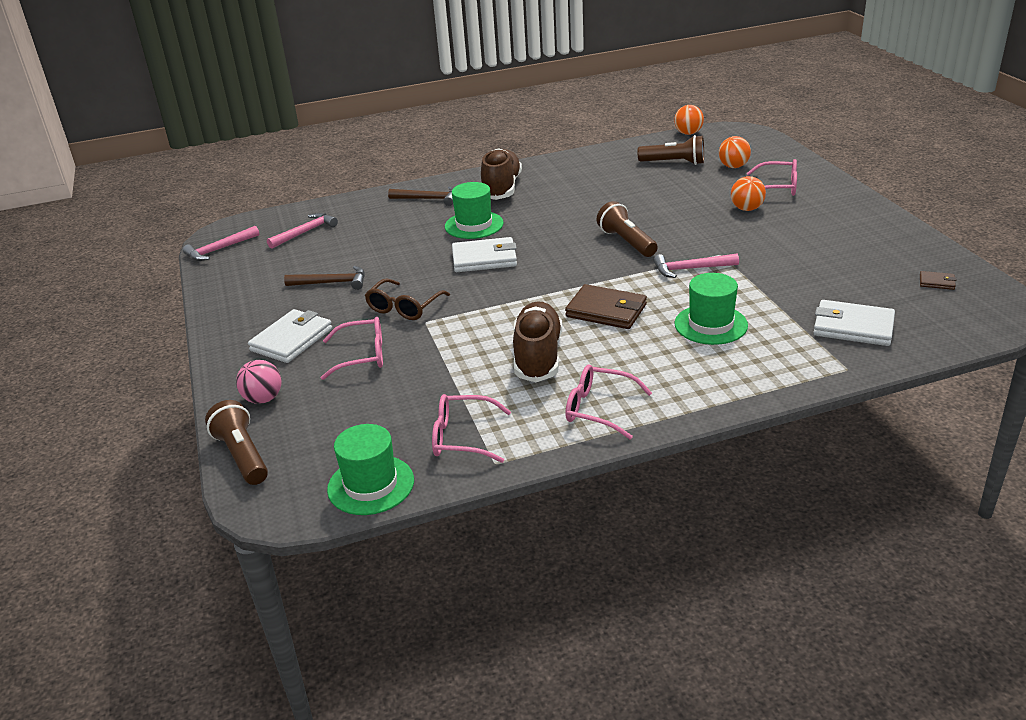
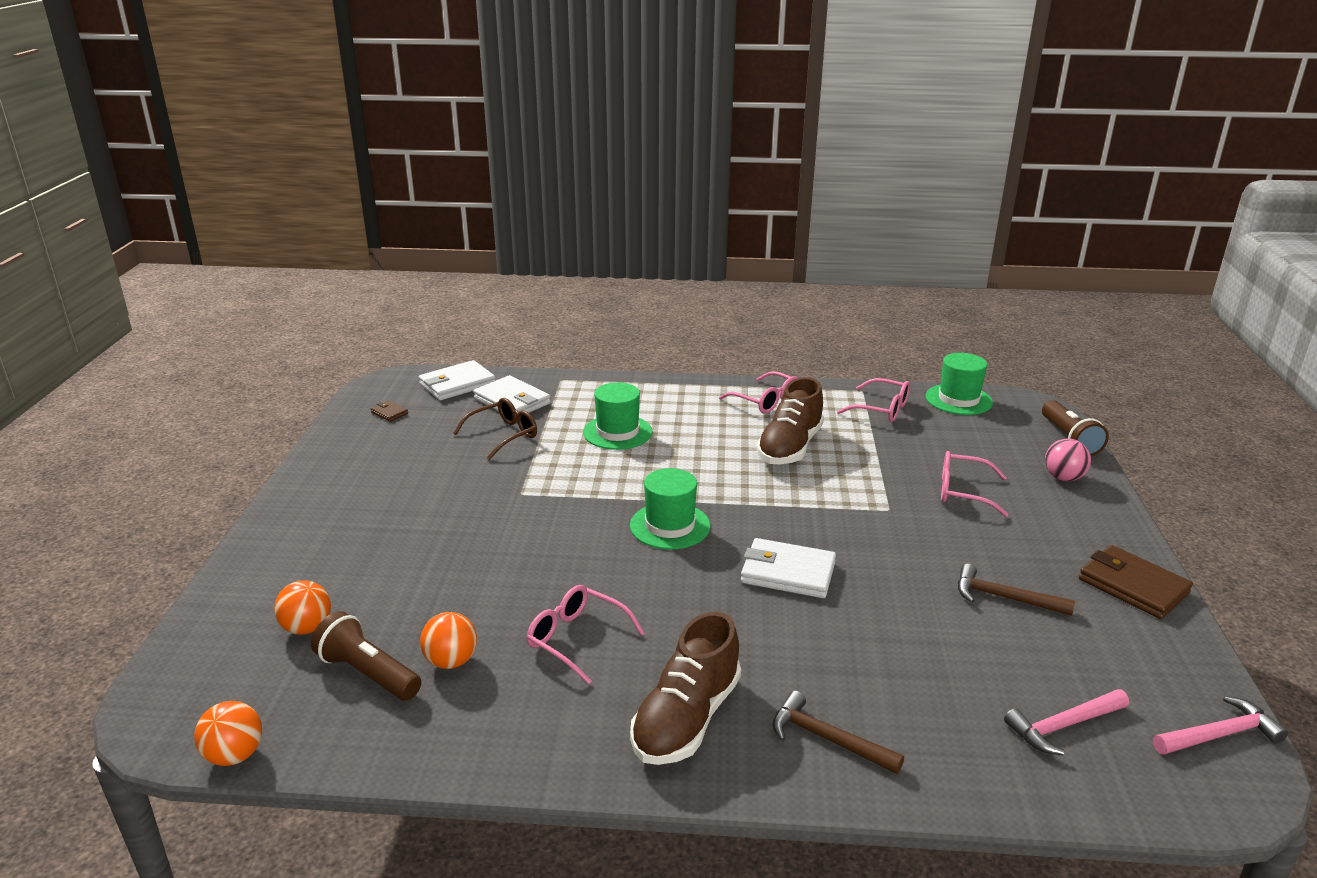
camera: 160 degrees left, 5 degrees down
white wallet [248,309,332,363] -> white wallet moved to [419,360,495,400]
brown glasses [365,279,450,320] -> brown glasses moved to [453,398,537,460]
green hat [445,182,504,239] -> green hat moved to [630,468,711,550]
brown wallet [565,284,647,329] -> brown wallet moved to [1079,545,1193,619]
brown flashlight [597,201,658,257] -> none
pink hammer [653,254,739,278] -> none
orange ball [731,176,766,211] -> orange ball moved to [420,612,477,669]
pink glasses [747,159,797,196] -> pink glasses moved to [526,585,645,684]

